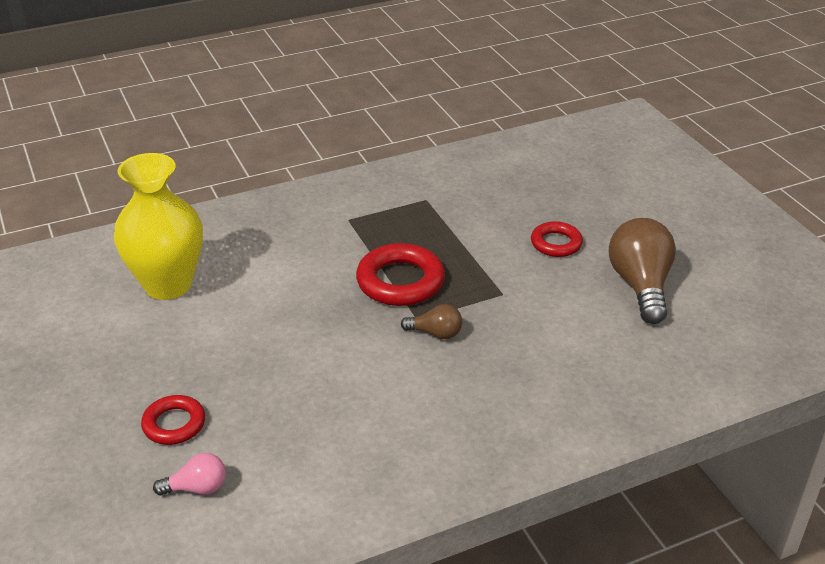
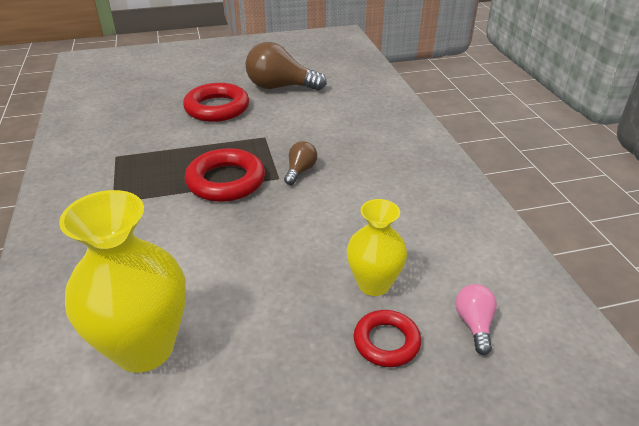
camera: 80 degrees left, 0 degrees up
red ring [531,221,583,257] -> red ring [183,83,249,122], size x1.64
none -> yellow vase [347,199,407,296]

